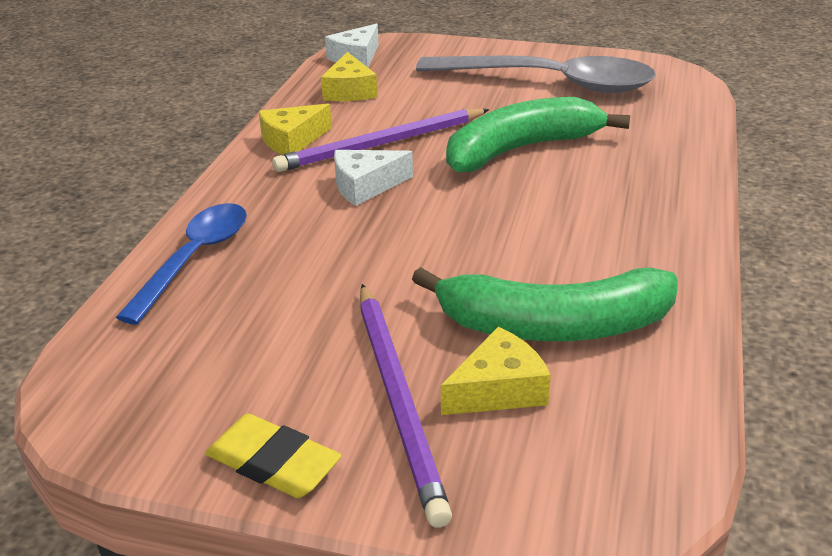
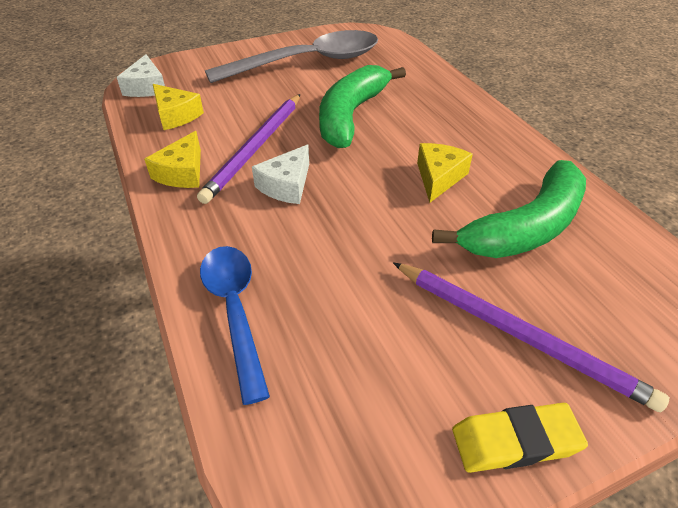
camera: 40 degrees left, 10 degrees up
yellow cheese [441,327,551,415] -> yellow cheese moved to [417,143,473,203]

